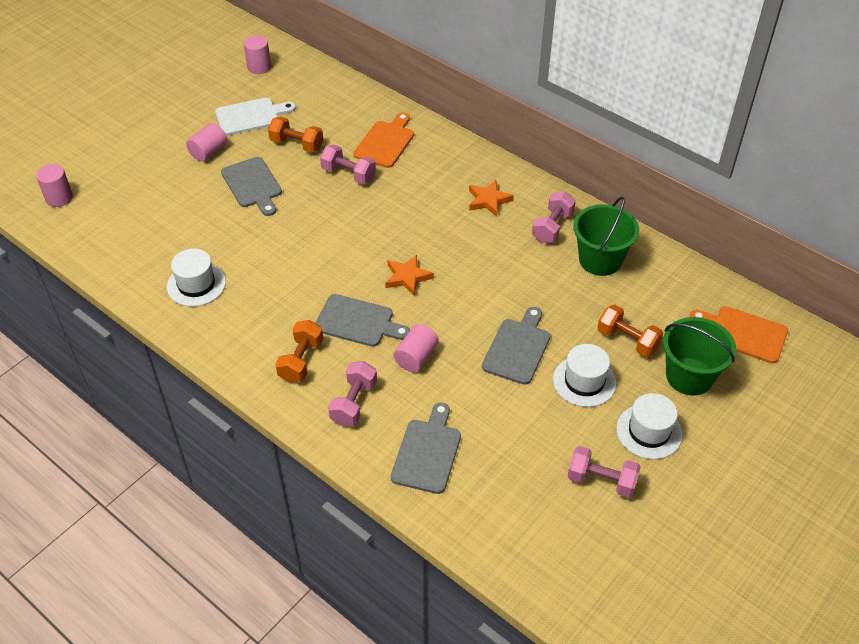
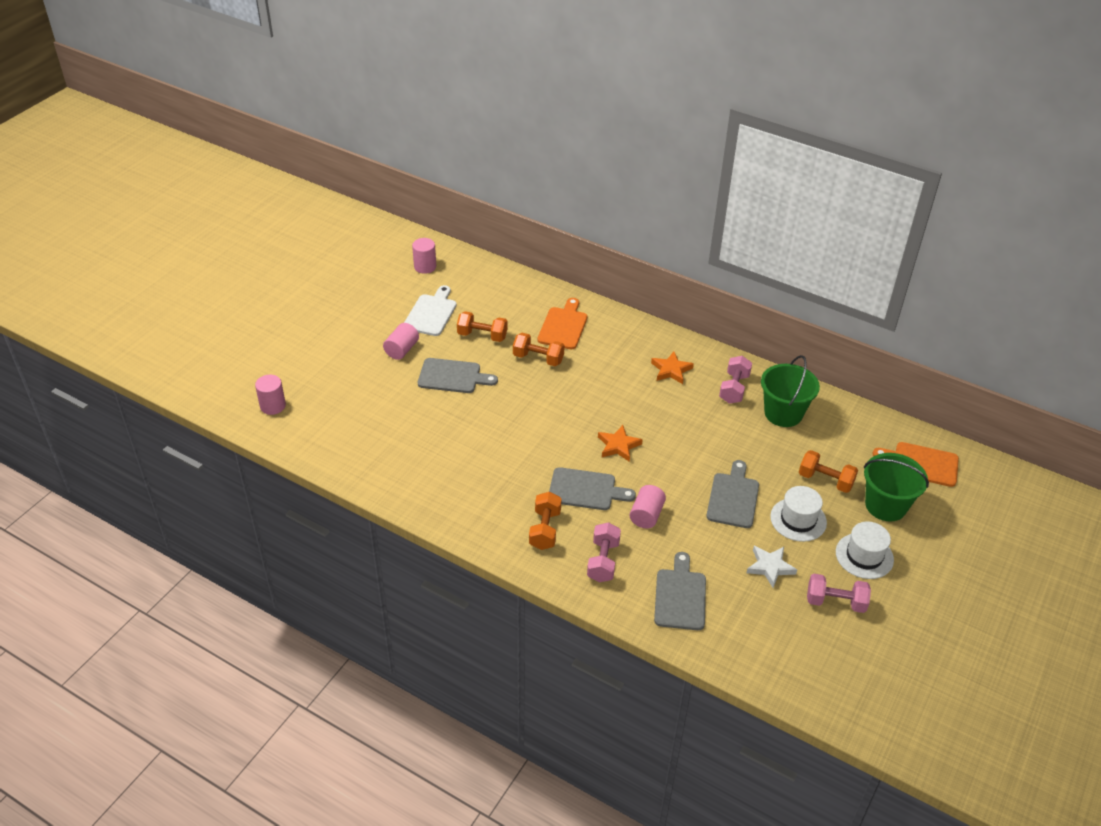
camera: 10 degrees left, 5 degrees down
white hat [167,249,226,307] -> none
white cutting board [215,98,296,135] -> white cutting board turned 45 degrees counterclockwise [404,285,456,336]
grey cutting board [221,157,282,216] -> grey cutting board turned 45 degrees counterclockwise [418,358,498,393]
pink dumbbell [320,145,376,184] -> orange dumbbell [513,333,565,366]
none -> white star [747,546,797,588]

